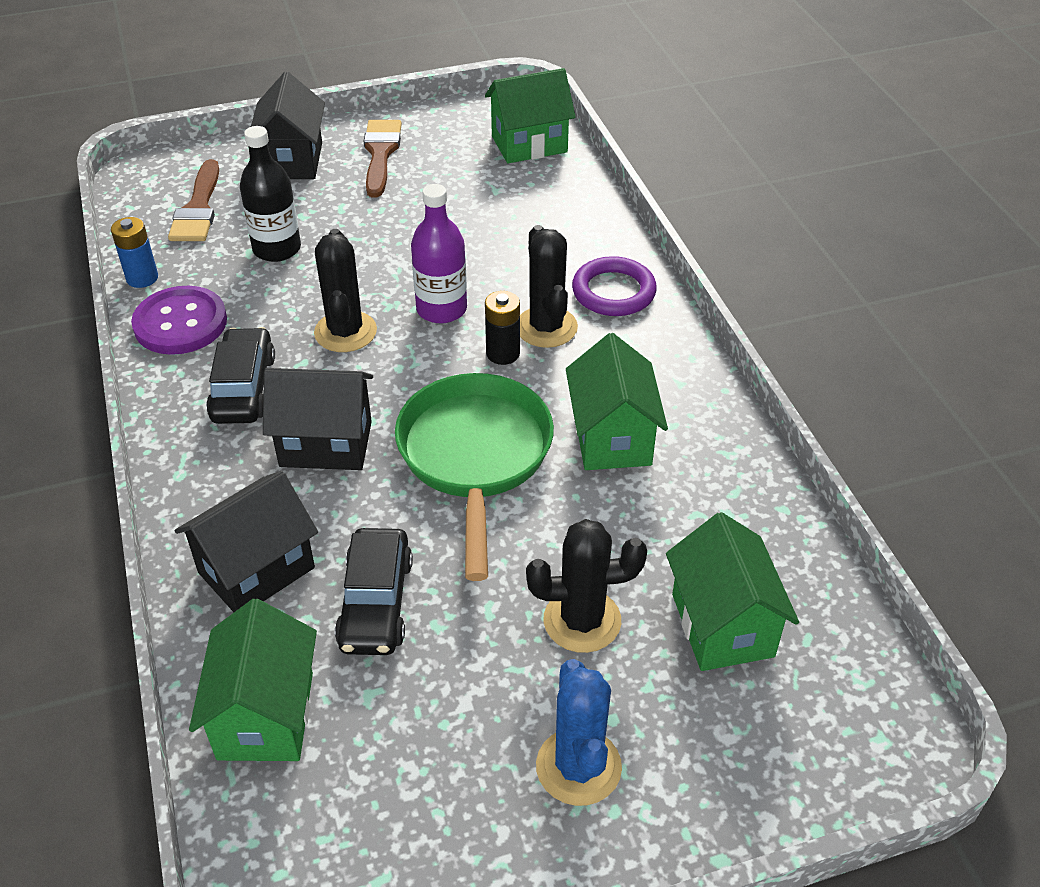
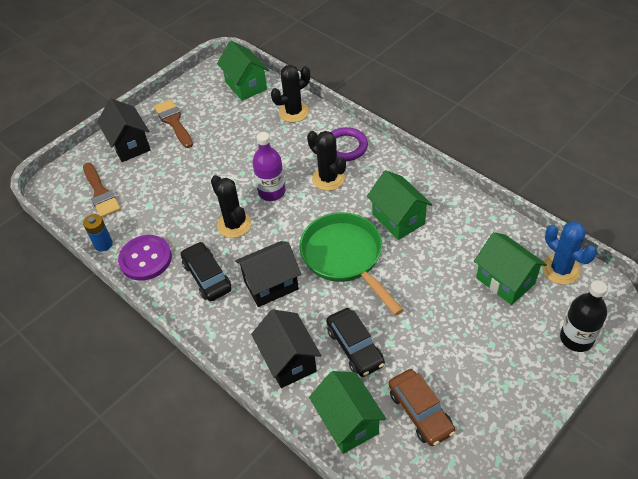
camera: 25 degrees left, 5 degrees up
black house [175,471,318,612] -> black house turned 45 degrees counterclockwise [251,309,321,388]
black bottle [240,126,301,262] -> black bottle moved to [560,280,607,352]
green house [485,68,576,163] -> green house turned 75 degrees counterclockwise [217,41,269,101]
black battery [485,291,520,365] -> none
black cactus [526,519,647,653] -> black cactus moved to [271,65,310,122]
blue cactus [536,659,622,806] -> blue cactus moved to [542,221,597,285]
none -> brown car [388,369,455,446]

